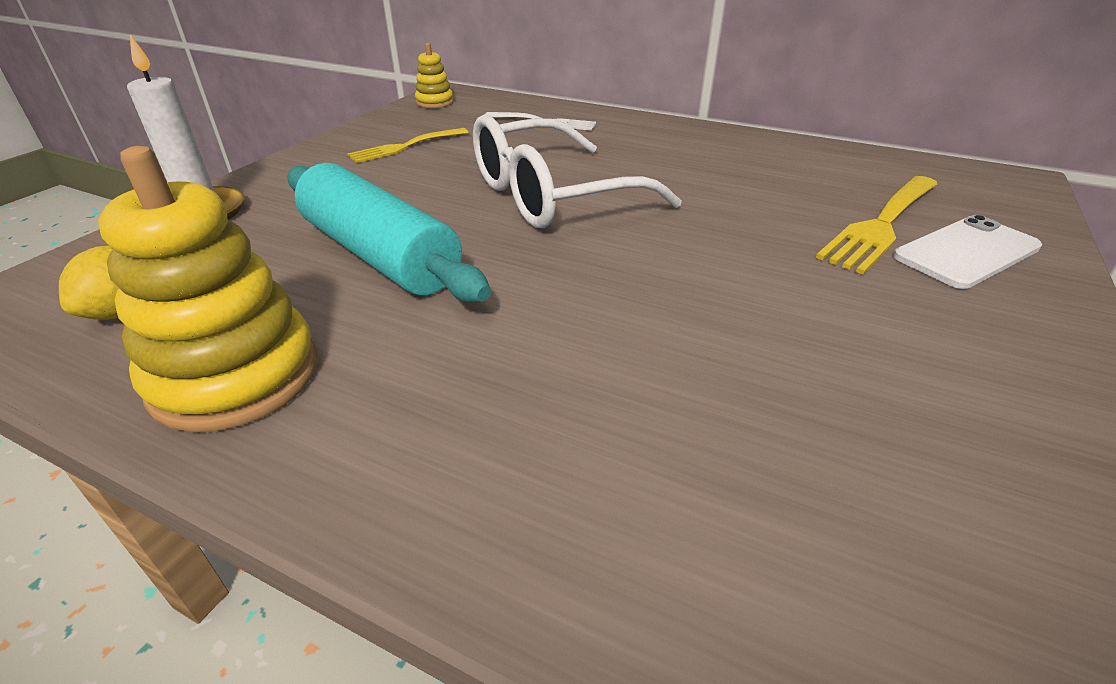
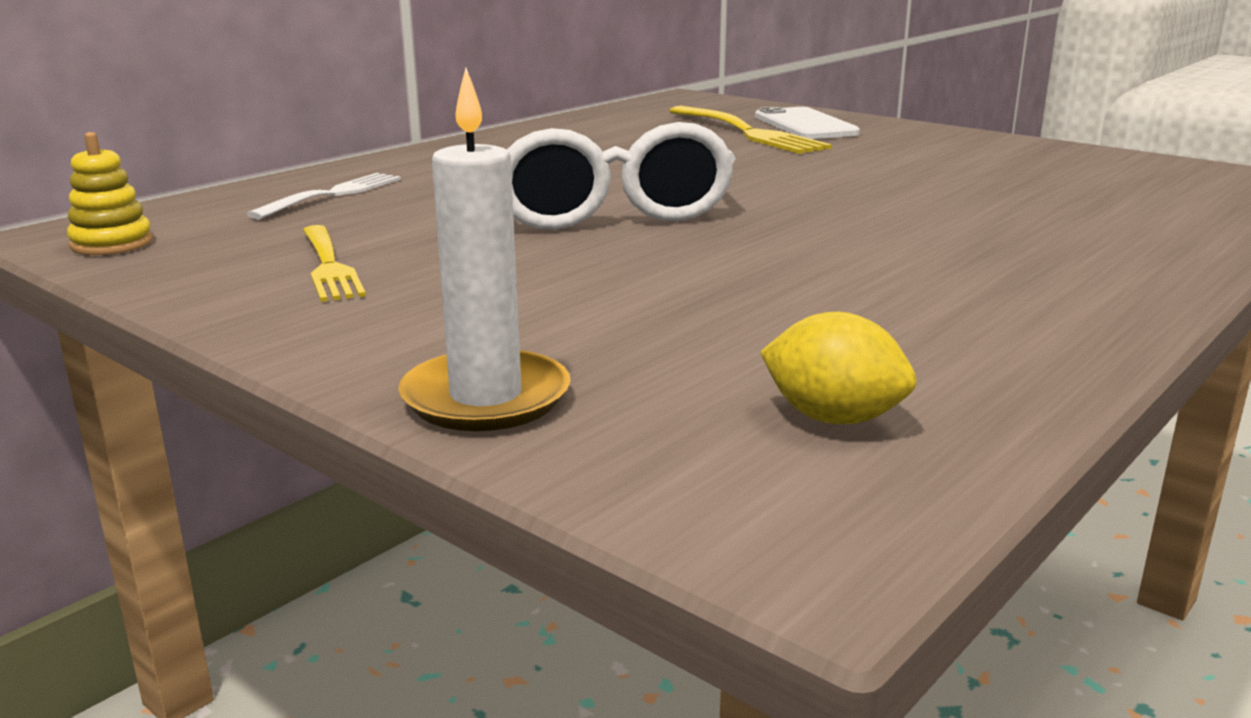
camera: 75 degrees left, 15 degrees down
yellow stacking toy [98,146,317,432] -> none
turquoise rolling pin [287,163,491,303] -> none

